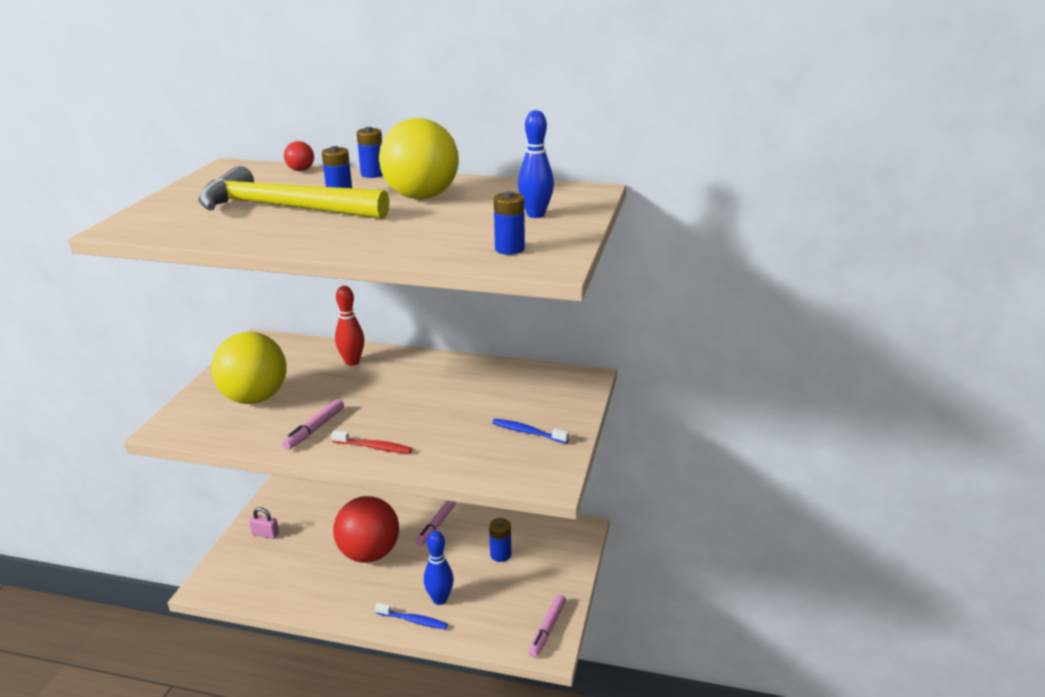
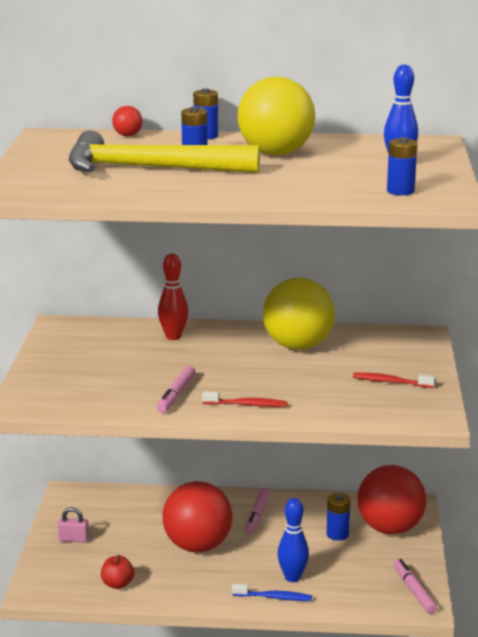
camera: 10 degrees left, 5 degrees down
yellow ball [211,332,287,404] -> yellow ball moved to [263,278,335,350]
blue toothbrush [492,419,569,444] -> red toothbrush [353,373,435,388]
pink marker [529,594,566,658] -> pink marker turned 150 degrees clockwise [394,559,437,614]
none -> red apple [101,555,134,589]
none -> red ball [358,465,426,534]

